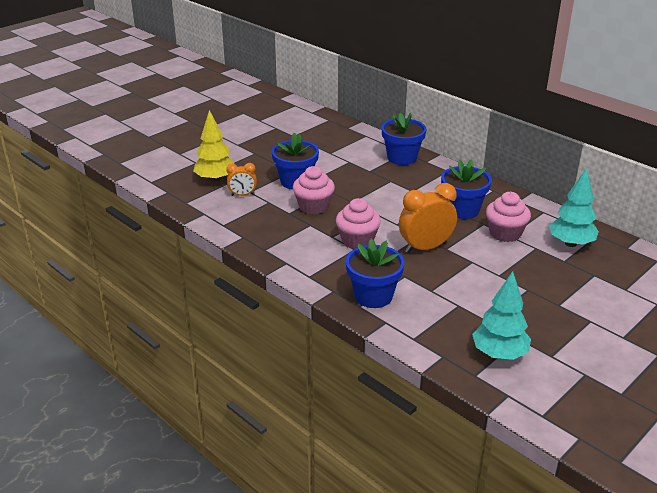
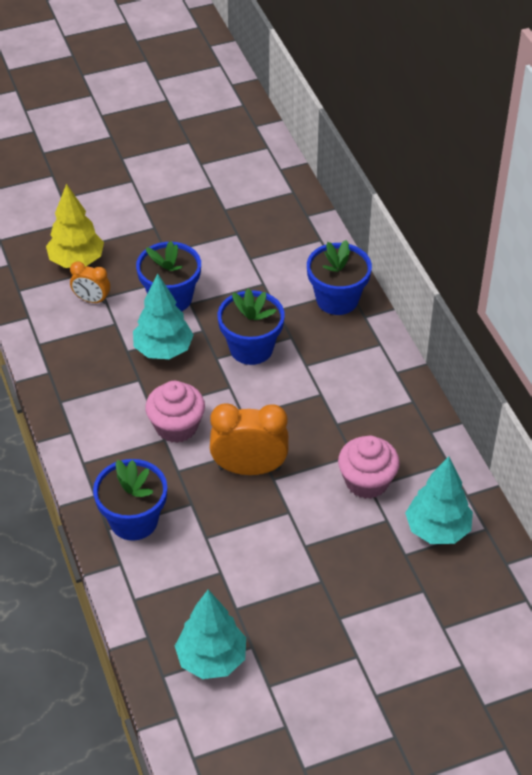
camera: 25 degrees right, 15 degrees up
pink cupcake [293,166,335,214] -> turquoise tree [133,274,194,359]
blue flower pot [441,159,492,219] -> blue flower pot moved to [218,289,285,365]

